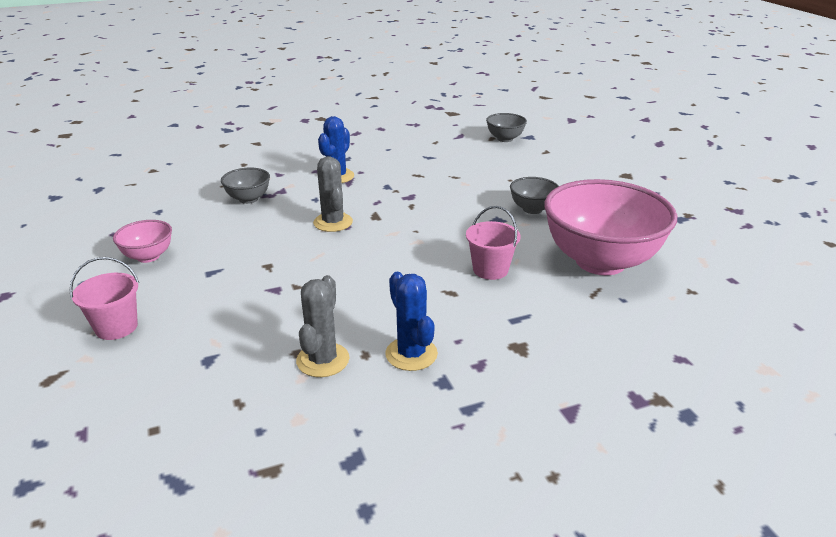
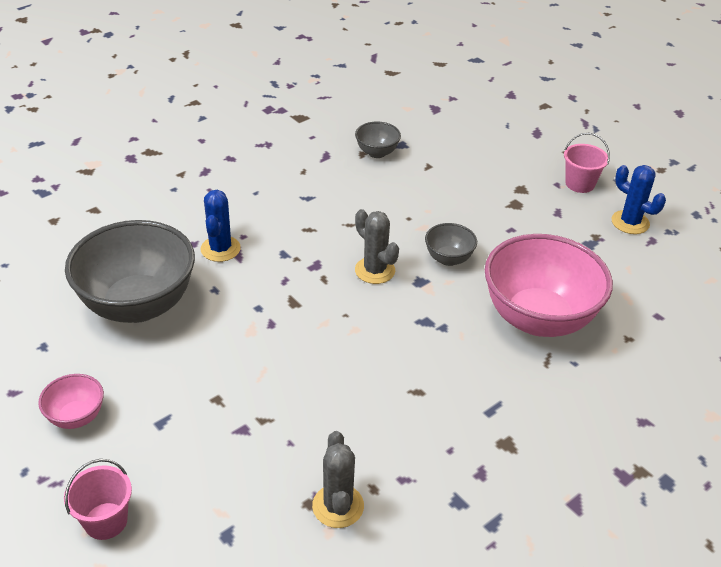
camera: 20 degrees left, 10 degrees up
grey bowl [221,168,270,204] -> grey bowl [65,220,195,323], size x2.22
grey cactus [313,156,353,232] -> grey cactus moved to [355,209,399,284]
blue cactus [385,272,438,371] -> blue cactus moved to [612,165,666,234]
pink bucket [466,206,521,280] -> pink bucket moved to [564,133,610,193]

